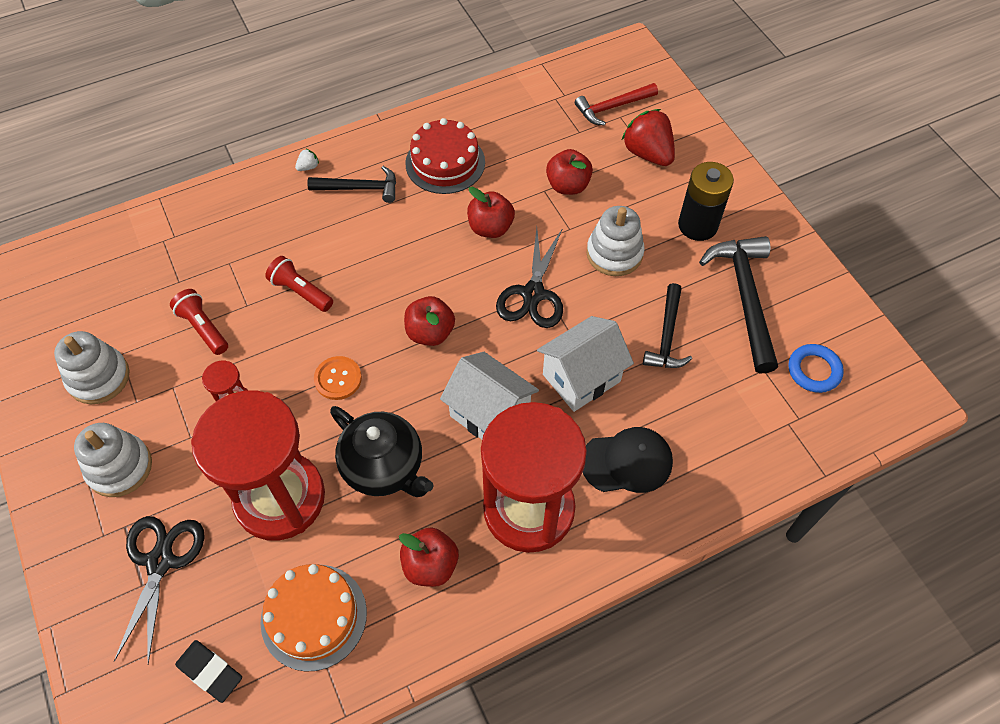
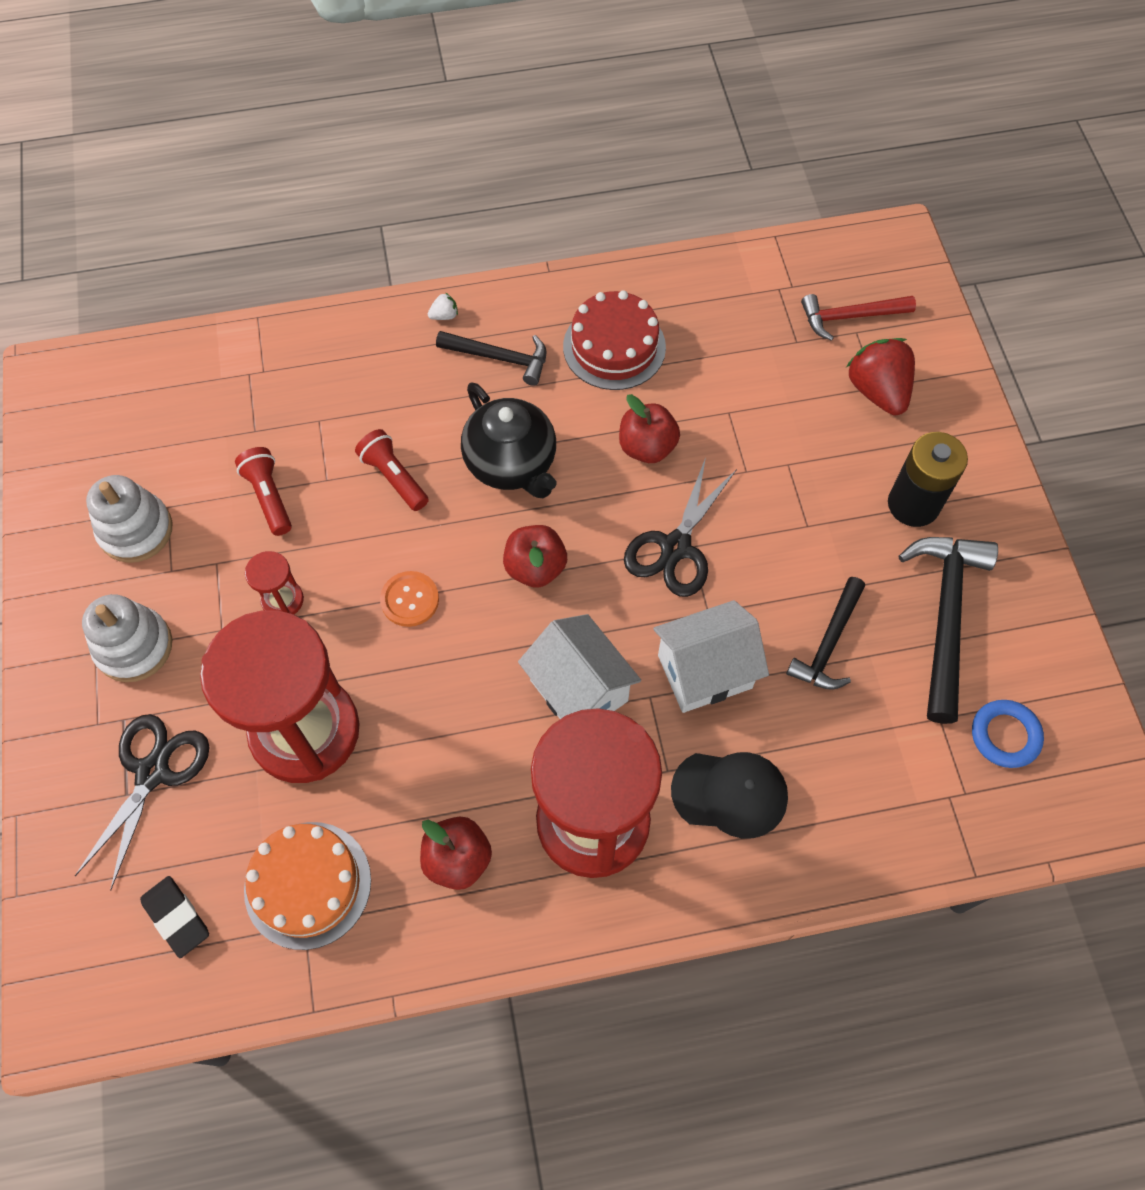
camera: 15 degrees right, 5 degrees up
black teapot [330,406,433,497] -> black teapot moved to [461,382,557,498]
red apple [546,149,593,195] -> none
white stacking toy [587,206,645,276] -> none

